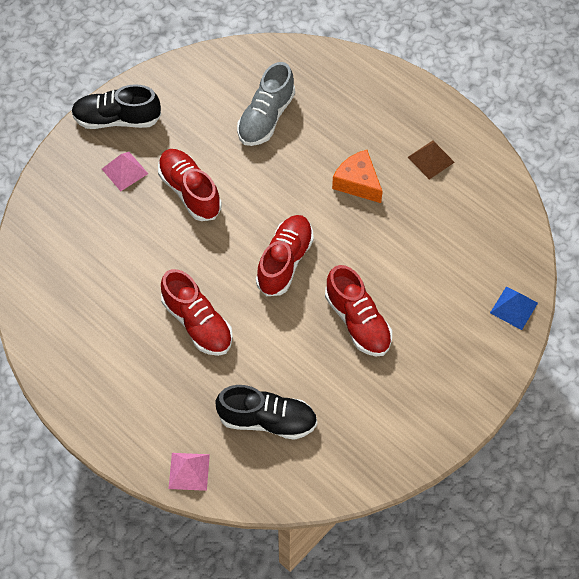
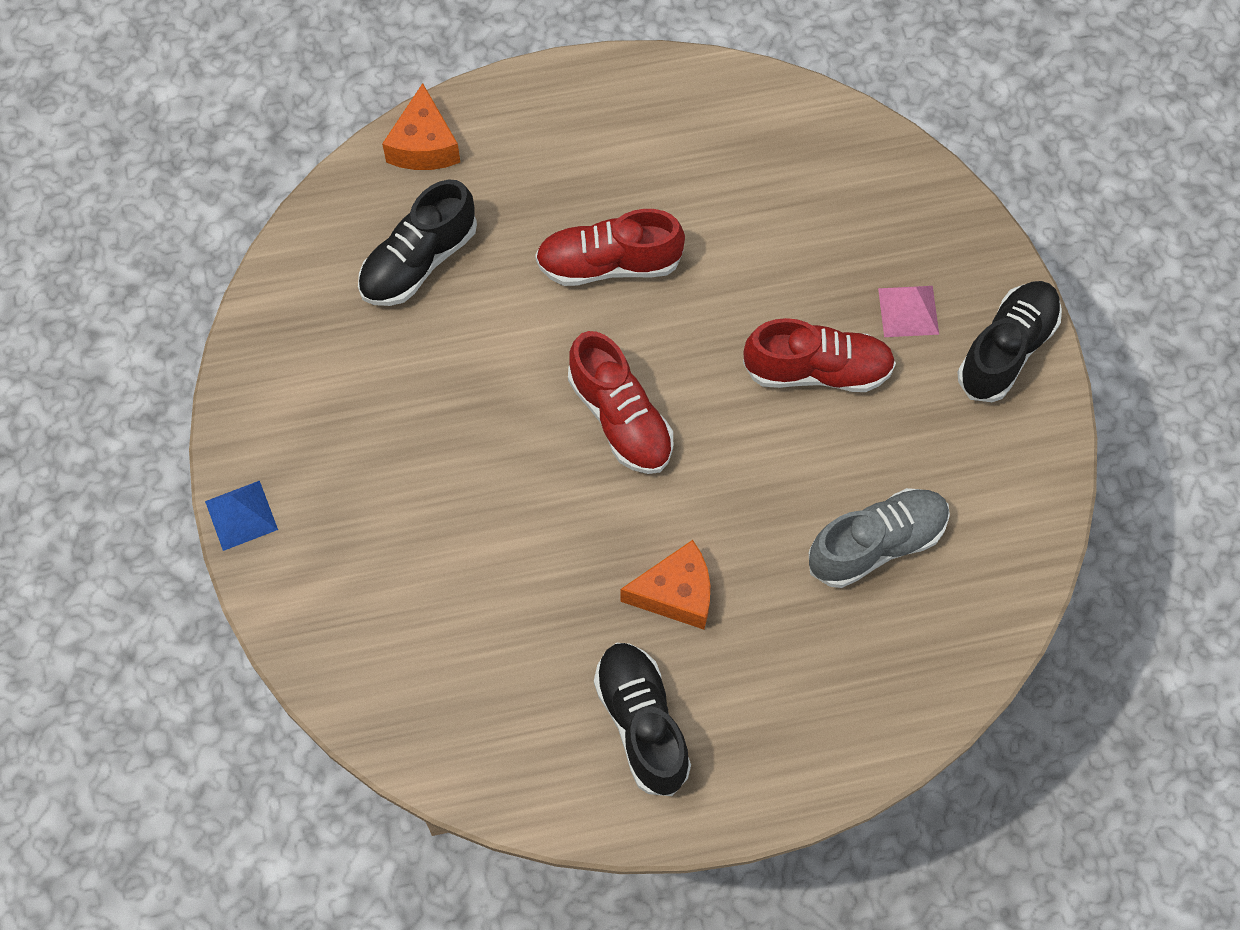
camera: 125 degrees right, 5 degrees up
pink pyramid [169,453,210,491] -> orange cheese [382,83,460,170]
grey shoe [237,62,295,146] -> grey shoe turned 90 degrees clockwise [809,488,950,588]
red shoe [325,265,392,357] -> none
brown pyramid [408,141,455,179] -> black shoe [594,643,691,796]
blue pyramid [490,286,538,330] -> blue pyramid moved to [205,481,278,551]

